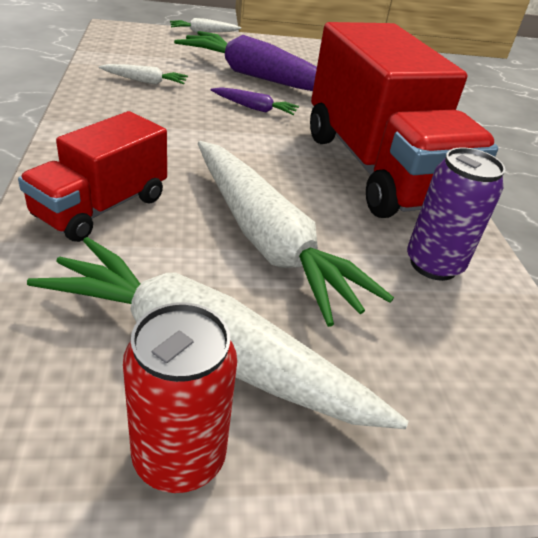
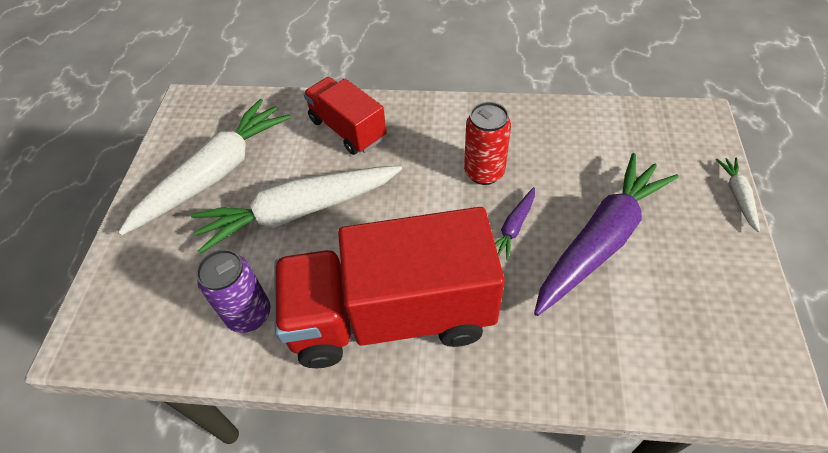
camera: 110 degrees right, 15 degrees up
white carrot [99,64,188,85] -> none
red can [123,303,237,493] -> red can moved to [464,102,511,185]

